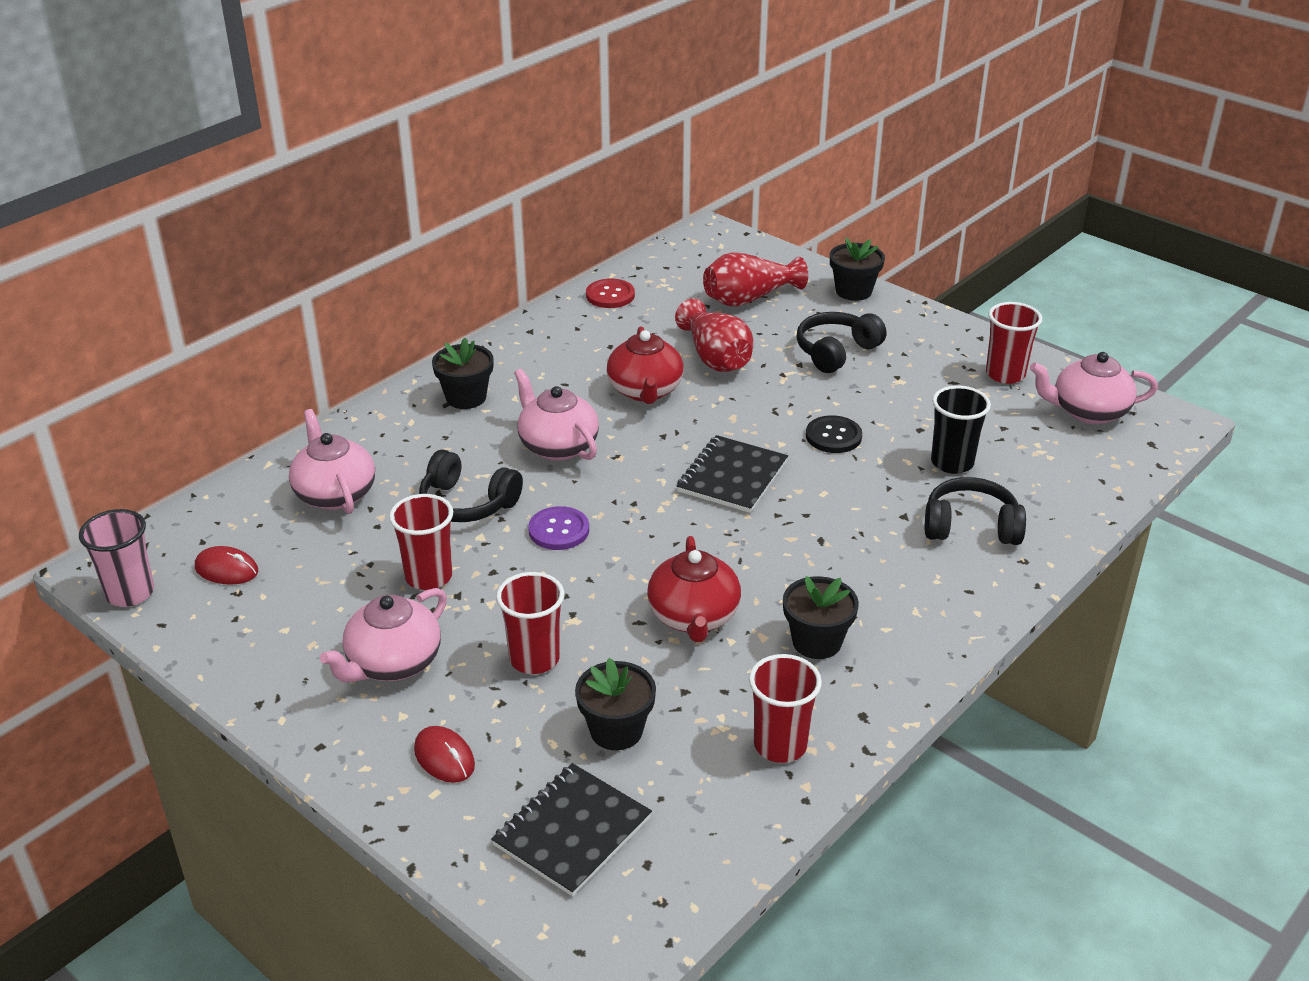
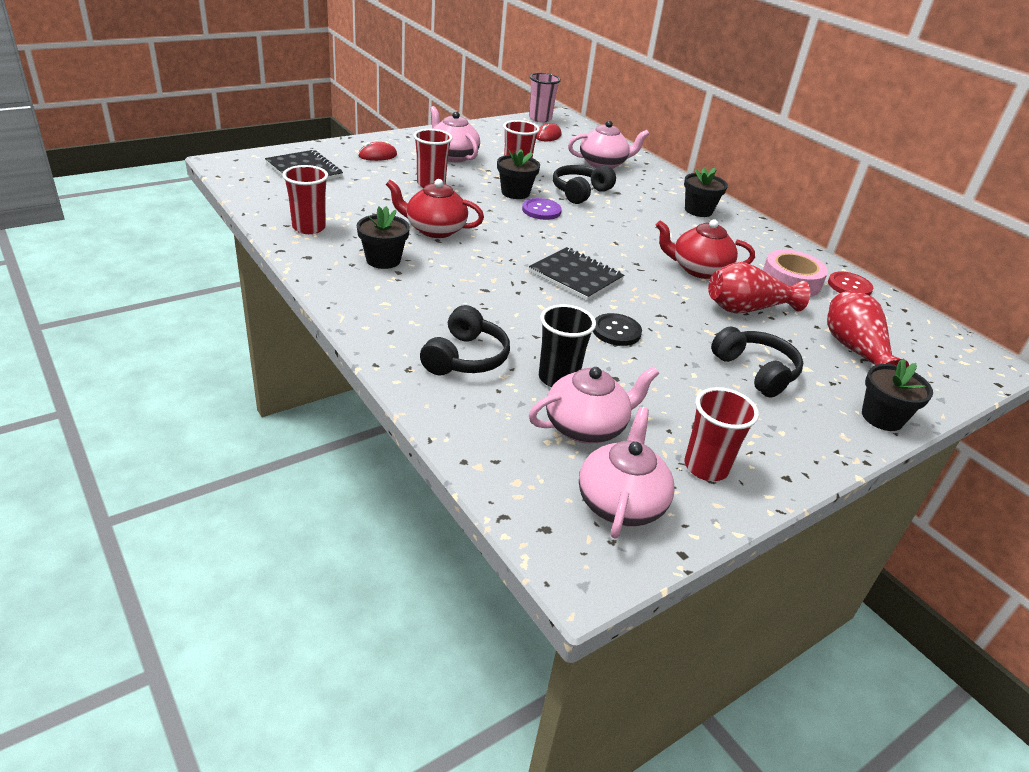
camera: 100 degrees right, 0 degrees up
pink teapot [514,369,599,461] -> pink teapot moved to [529,366,659,444]
black flower pot [575,658,656,750] -> black flower pot moved to [497,149,540,199]
none -> pink tape [763,250,828,297]

